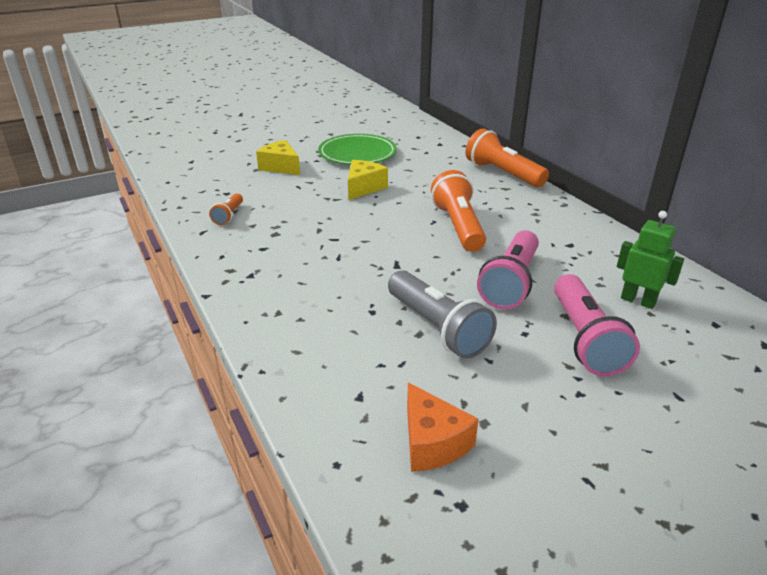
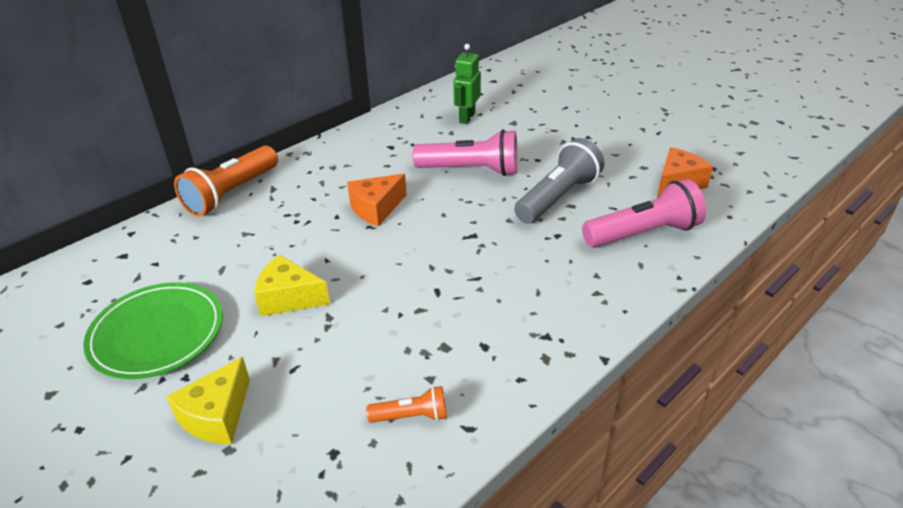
camera: 105 degrees left, 5 degrees up
orange flashlight [431,170,486,252] -> orange cheese [347,174,407,227]
pink flashlight [554,274,640,376] -> pink flashlight moved to [582,179,706,248]

